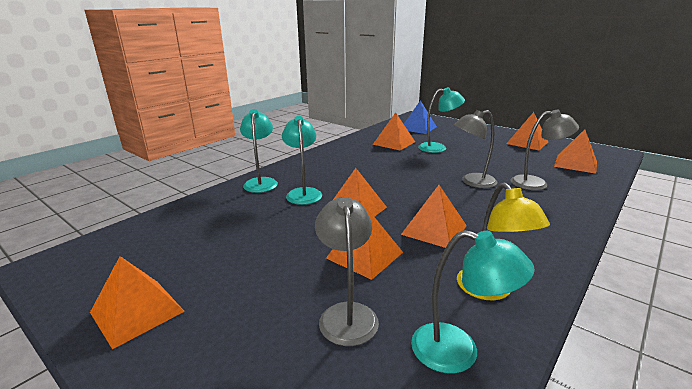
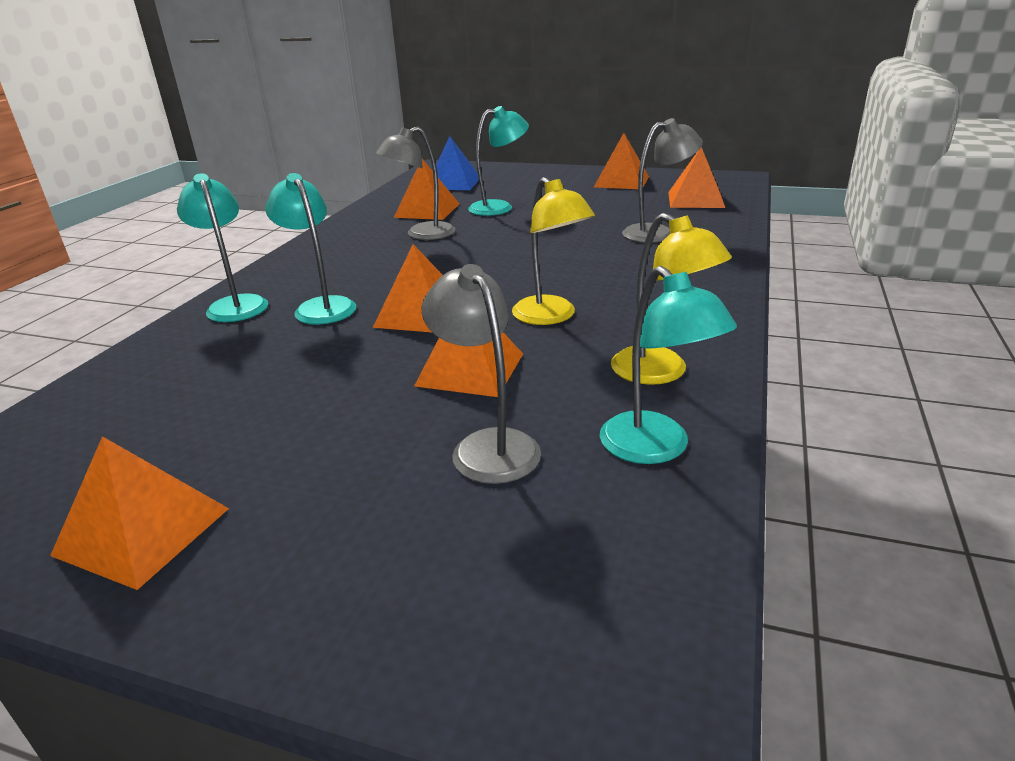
camera: 20 degrees left, 5 degrees up
orange pyramid [401,185,467,248] -> yellow lamp [512,177,595,325]
turquoise lamp [411,230,535,373] -> turquoise lamp turned 60 degrees clockwise [600,266,737,464]
grey lamp [454,110,497,188] -> grey lamp moved to [376,127,455,240]

